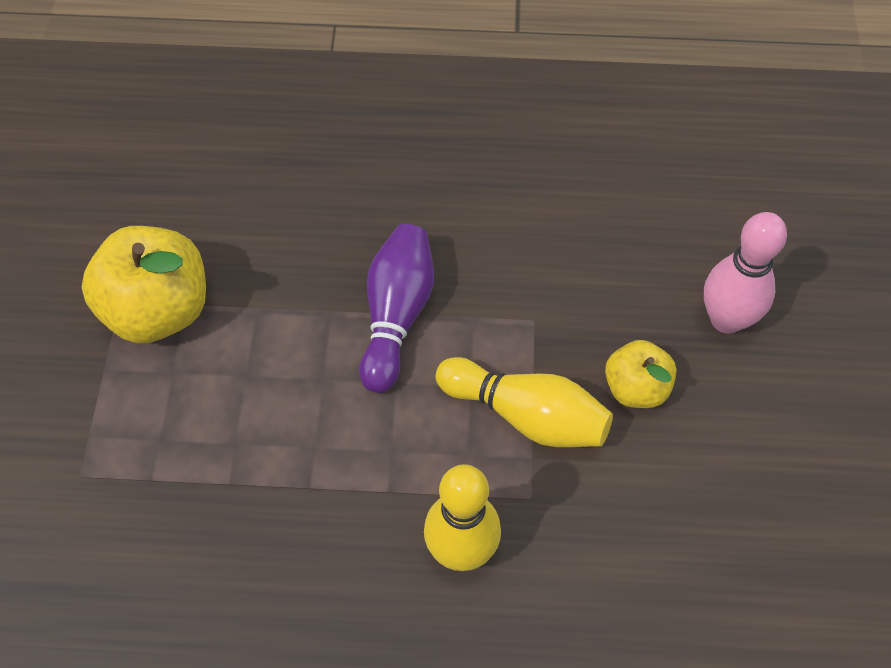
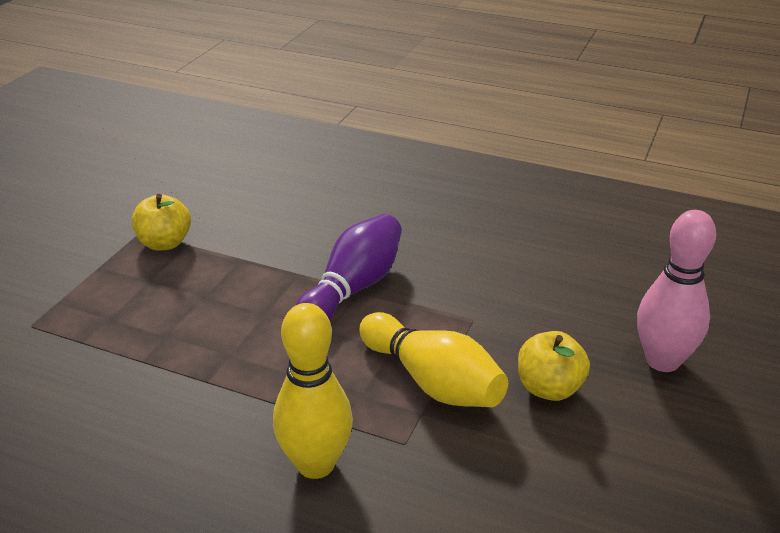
camera: 20 degrees right, 25 degrees down
yellow apple [82,226,206,343] -> yellow apple [132,194,191,251], size x0.57

